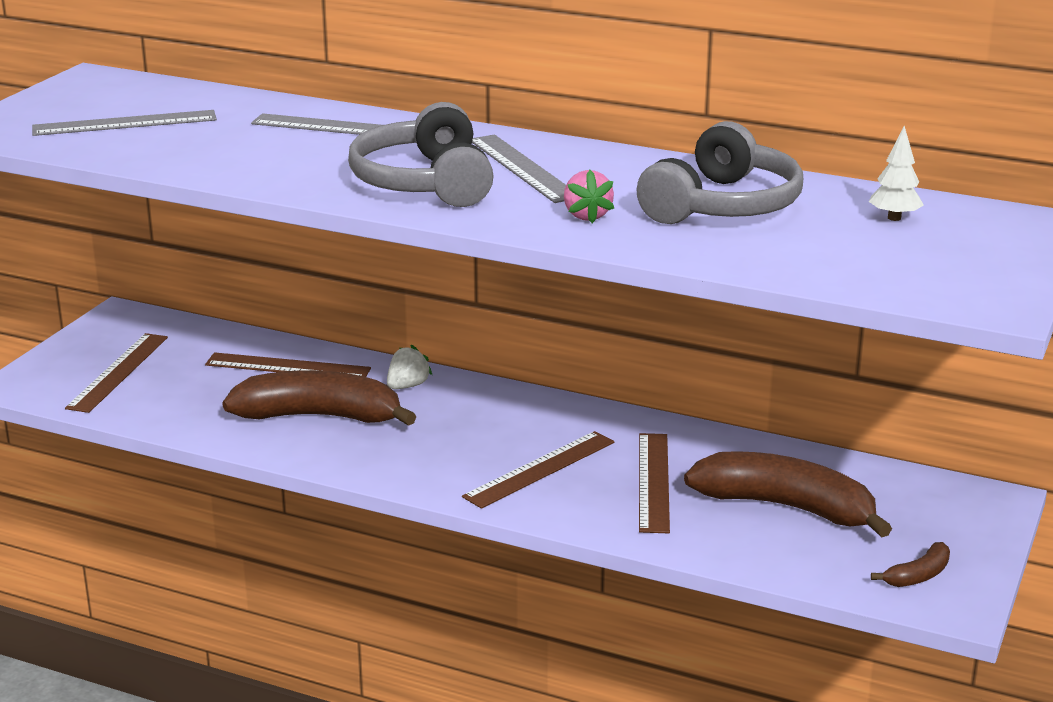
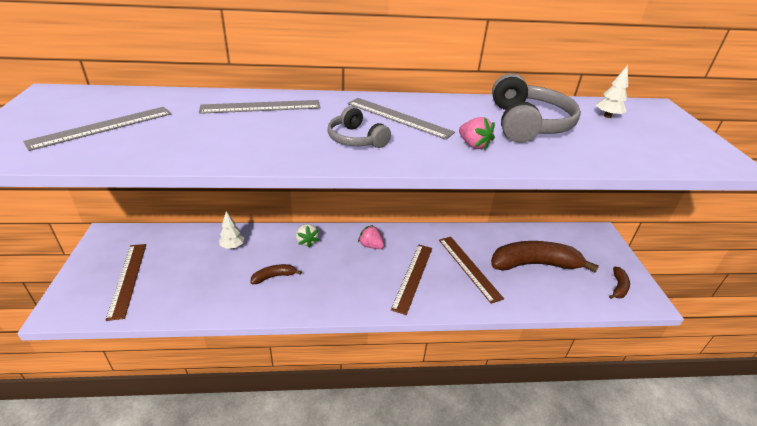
camera: 30 degrees left, 10 degrees up
brown ruler [205,352,371,377] -> white tree [219,211,244,249]
brown banana [222,370,417,426] -> brown banana [250,264,302,284], size x0.45
grey headphones [348,102,493,207] -> grey headphones [327,106,391,148], size x0.58
white strawberry [387,345,432,389] -> white strawberry turned 150 degrees clockwise [296,224,319,248]
none -> pink strawberry [358,225,384,249]

